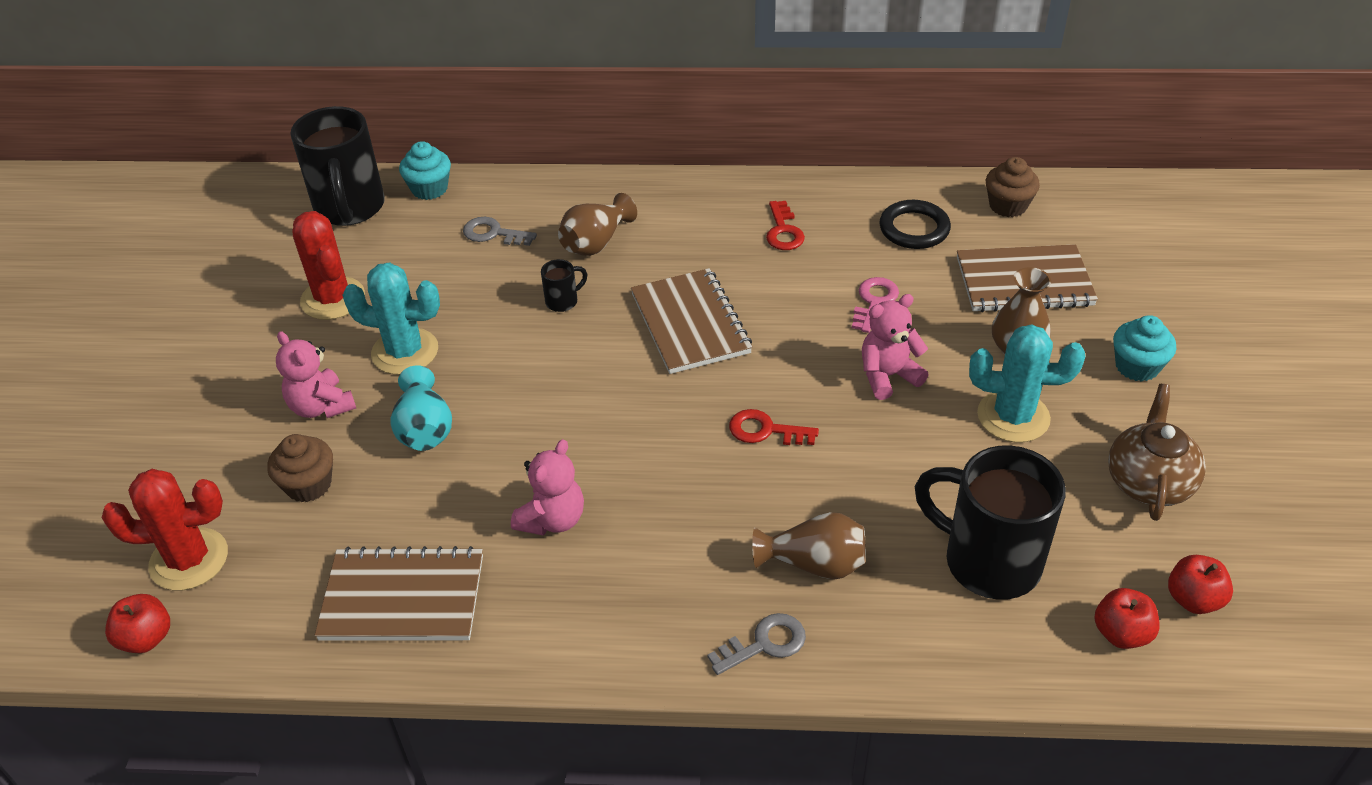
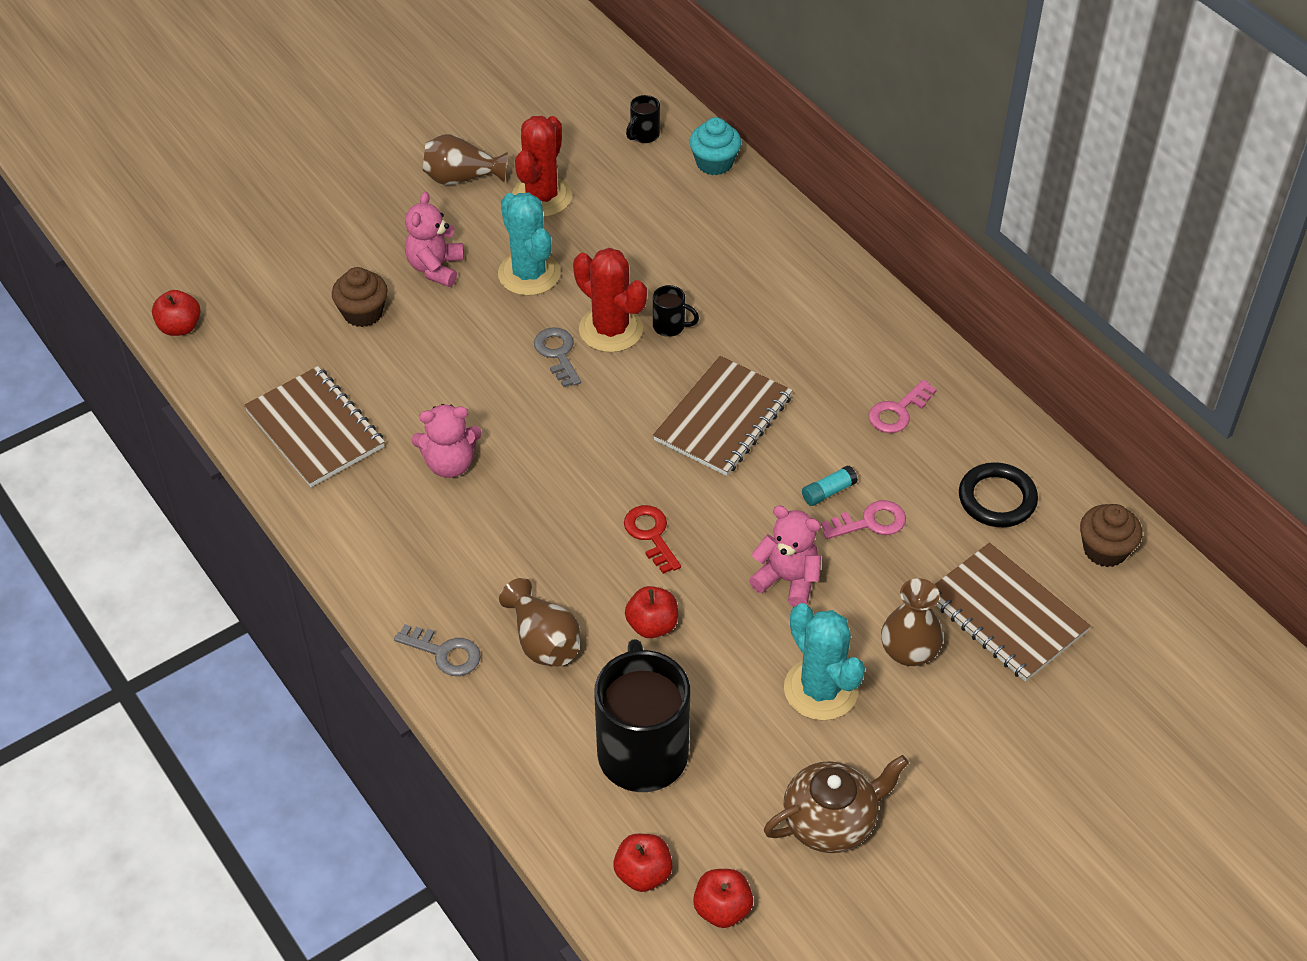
camera: 50 degrees right, 5 degrees up
red cactus [102,469,228,591] -> red cactus moved to [573,248,647,353]
black mug [290,106,385,226] -> black mug [626,95,660,143], size x0.42
turquoise vase [390,365,452,451] -> none
grey key [463,217,537,246] -> grey key moved to [534,327,581,387]
brown vase [558,193,637,256] -> brown vase moved to [423,134,508,185]
red key [766,201,805,250] -> pink key [869,380,937,433]
turquoise cupcake [1113,315,1176,382] -> none
none -> red apple [625,586,678,638]
none -> turquoise glue stick [802,465,858,506]

